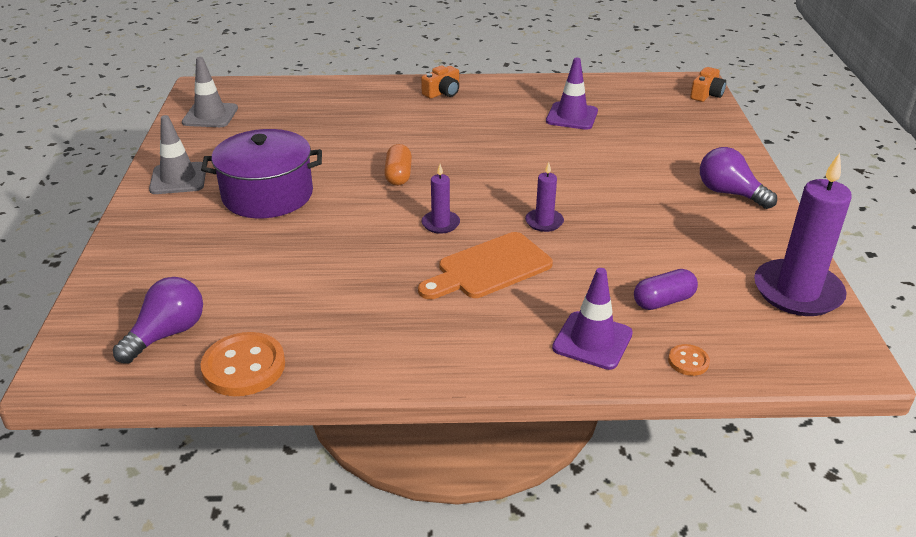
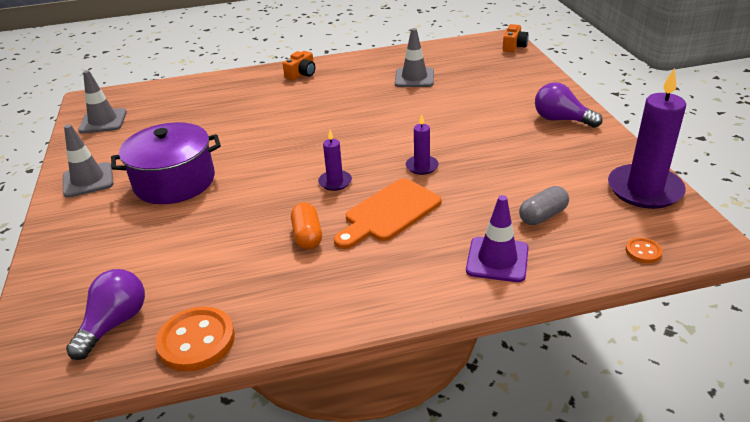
camera: 10 degrees left, 0 degrees up
orange capsule [384,144,412,186] -> orange capsule moved to [291,203,322,249]
purple traffic cone [546,58,598,130] -> grey traffic cone [395,28,434,87]
purple capsule [634,269,698,310] -> grey capsule [519,186,569,225]
orange button [668,344,710,376] -> orange button moved to [626,238,662,263]

